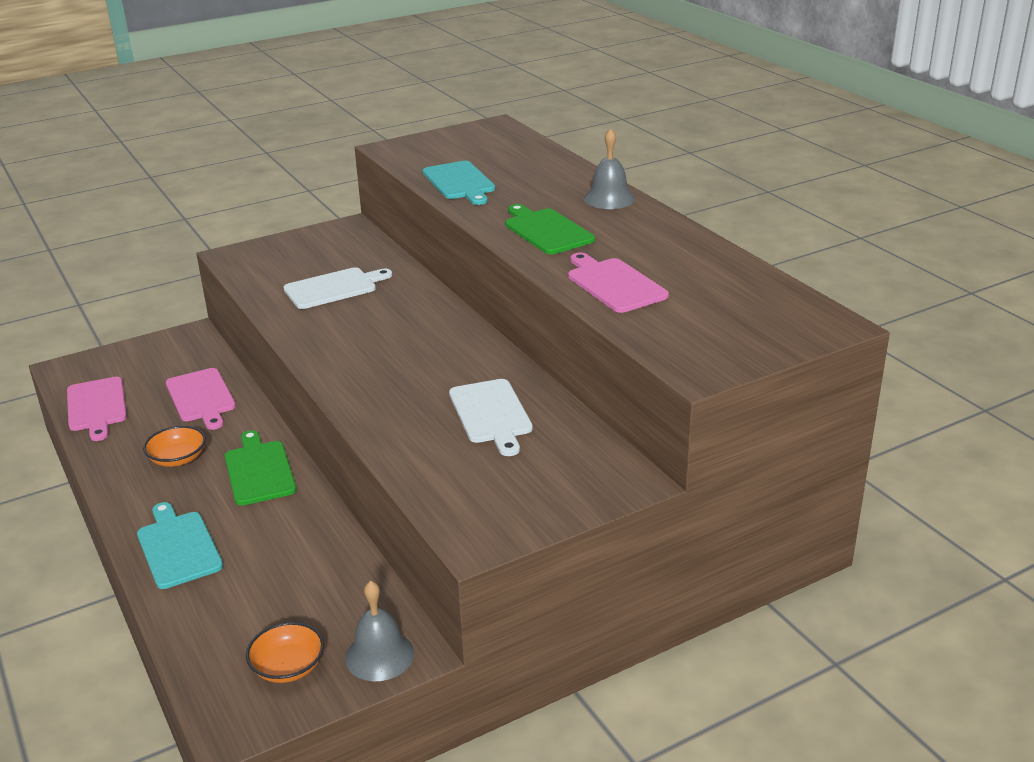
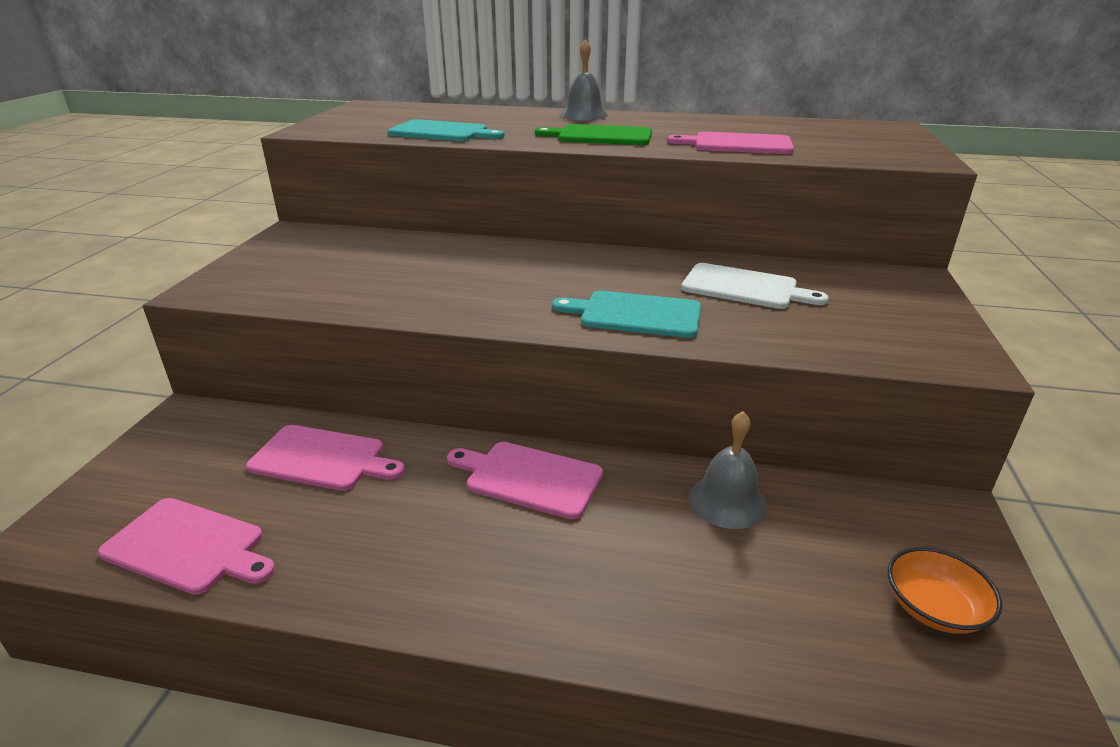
camera: 50 degrees left, 0 degrees up
turquoise cutting board [137,502,223,589] -> turquoise cutting board moved to [552,291,701,338]
orange bowl [143,426,206,467] -> none
green cutting board [225,430,296,506] -> pink cutting board [447,442,603,520]
white cutting board [283,267,392,309] -> none
grey bell [345,580,414,681] -> grey bell moved to [689,411,767,529]

